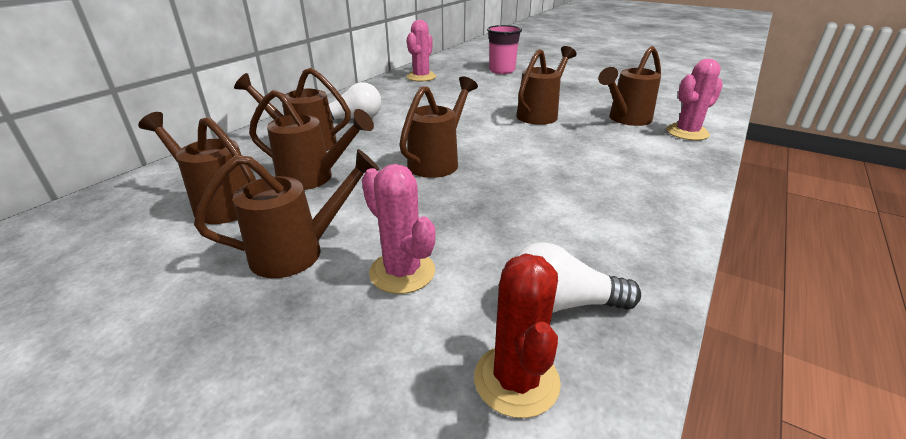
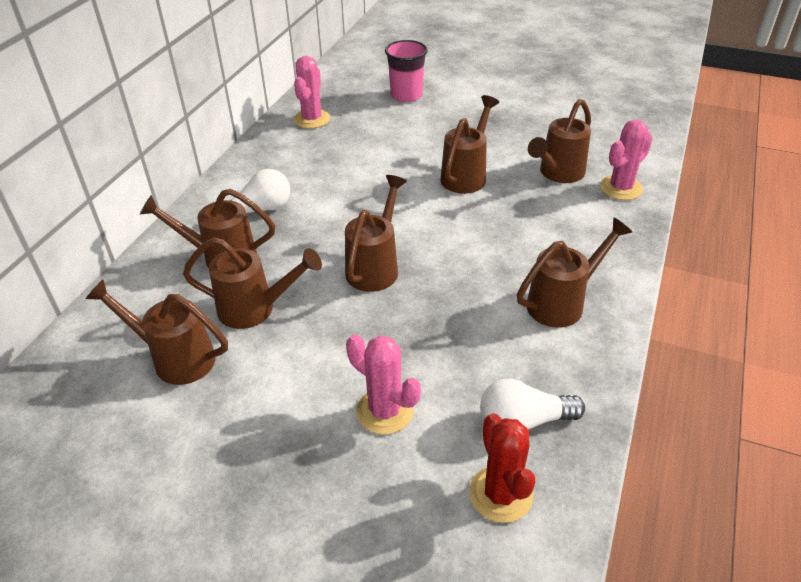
camera: 10 degrees left, 10 degrees up
brown watering can [194,149,380,278] -> brown watering can moved to [517,217,632,328]

